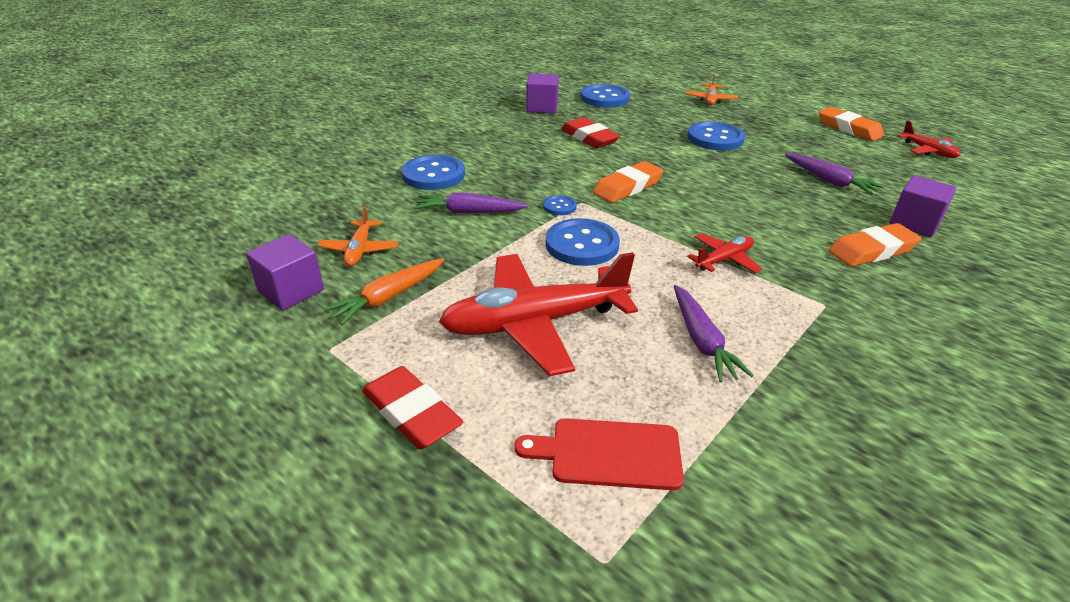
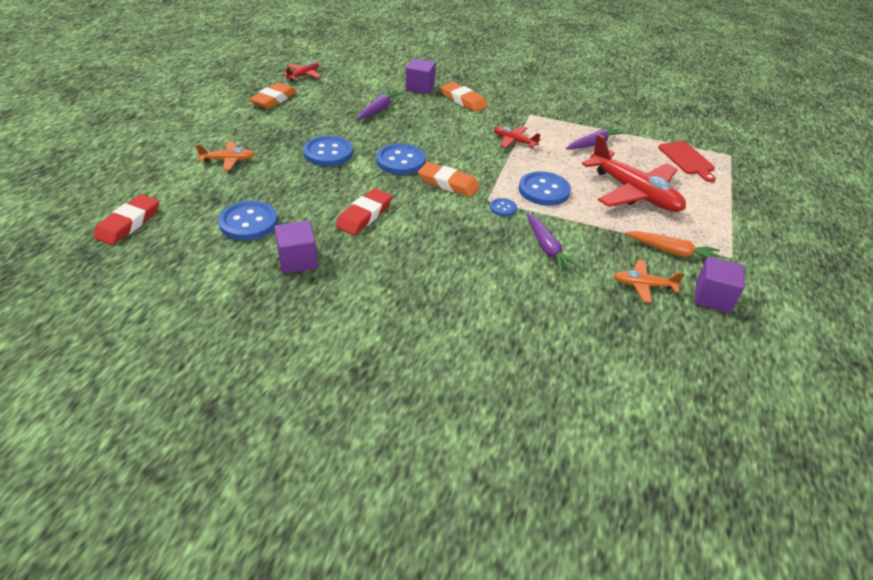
camera: 115 degrees left, 5 degrees up
orange plane [318,206,398,266] -> orange plane turned 150 degrees counterclockwise [614,260,684,303]
red eraser [362,366,463,449] -> red eraser moved to [94,194,159,245]
blue button [402,155,465,190] -> blue button moved to [376,143,426,175]

